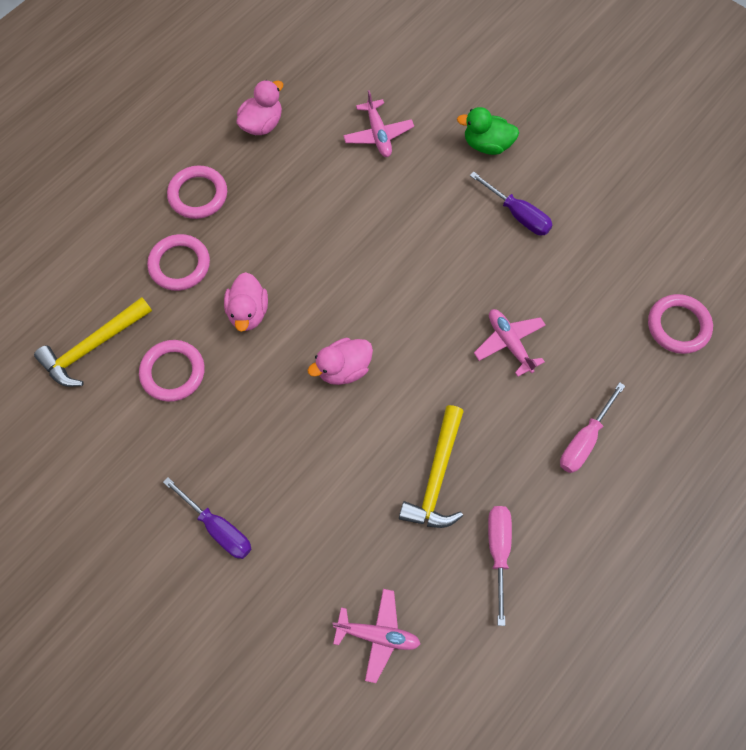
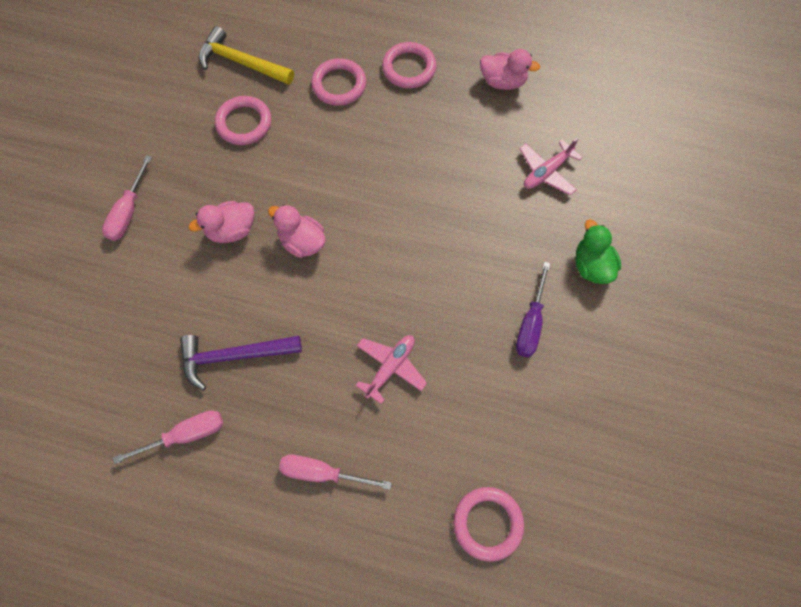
camera: 65 degrees right, 0 degrees up
purple screwdriver [163,477,251,559] -> pink screwdriver [102,155,152,241]
pink duck [224,272,268,332] -> pink duck moved to [189,201,254,243]
pink plane [332,589,420,683] -> none
yellow hammer [399,405,464,528] -> purple hammer [180,335,302,391]

